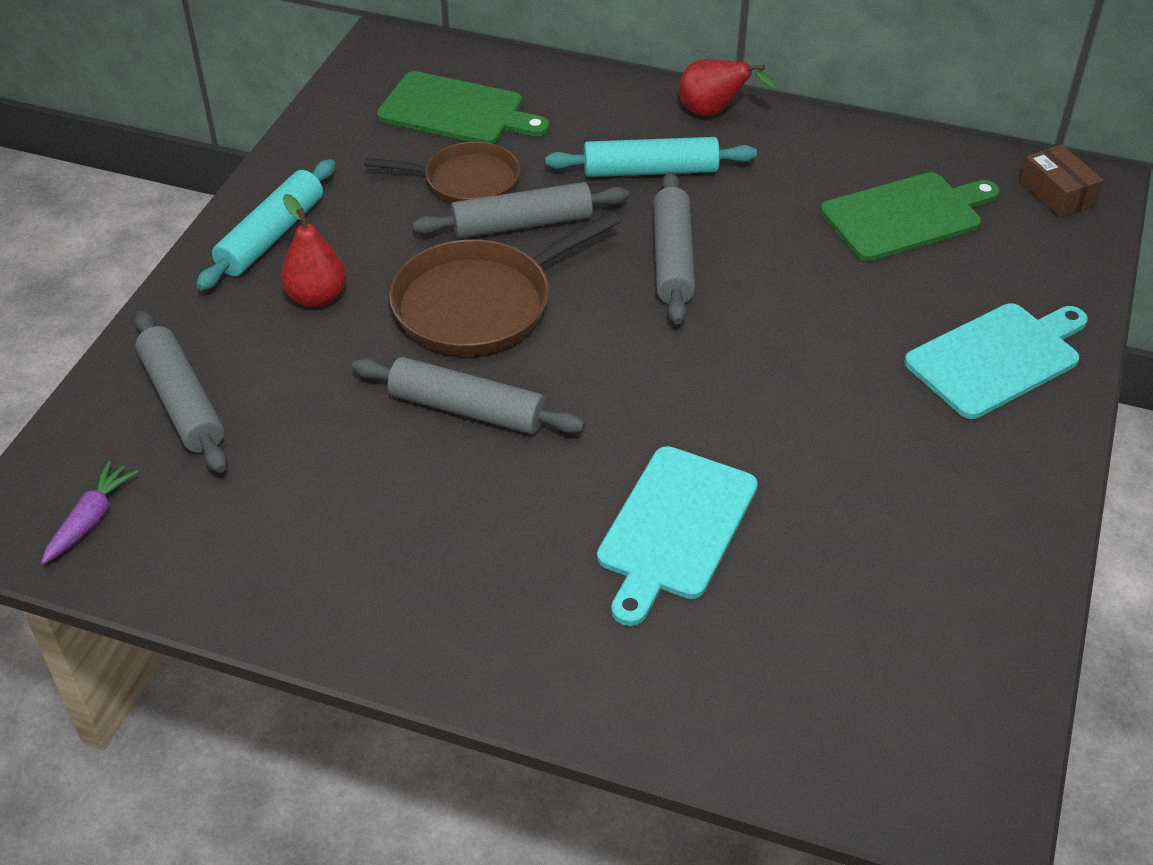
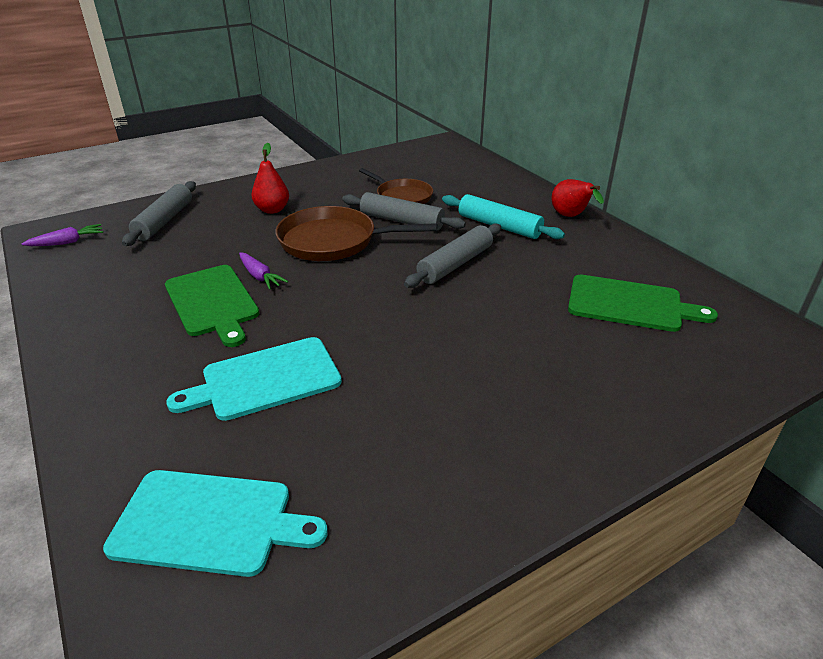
camera: 40 degrees right, 10 degrees down
turquoise rolling pin [196,159,335,290] -> none
grey rolling pin [352,357,585,434] -> purple carrot [239,252,288,290]
green cutting board [377,71,549,144] -> green cutting board moved to [165,265,260,347]
turquoise cutting board [904,303,1088,419] -> turquoise cutting board moved to [103,470,328,577]
brown box [1020,145,1104,218] -> none

